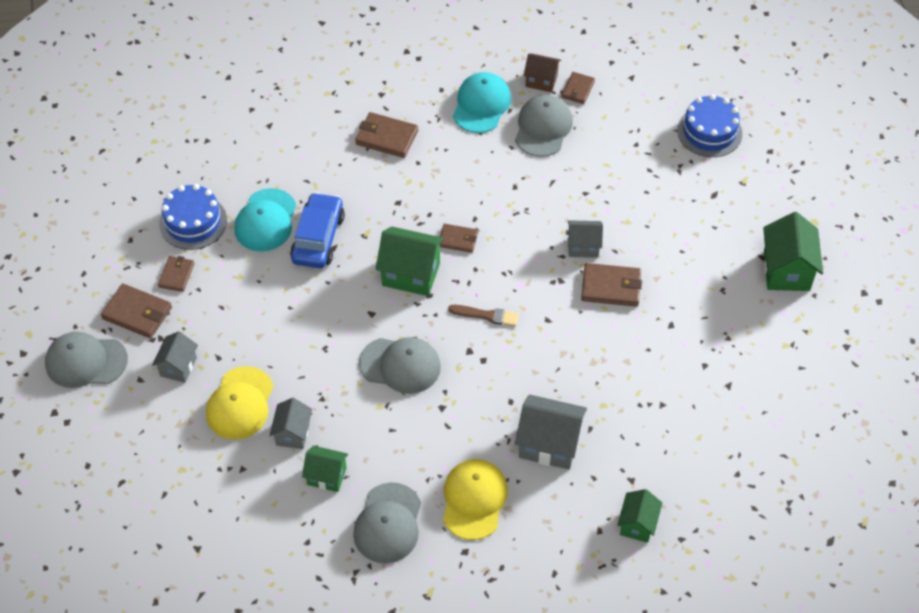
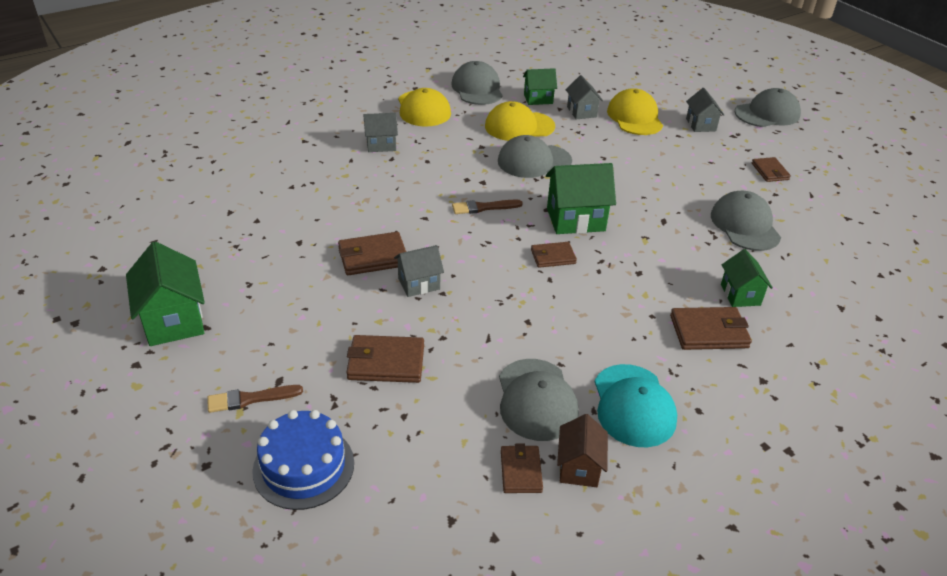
camera: 155 degrees right, 15 degrees down
brown wallet [101,283,172,338] -> brown wallet moved to [346,335,424,383]
blue cake [159,184,227,250] -> none
turquoise cap [234,188,296,252] -> grey cap [711,191,781,251]
blue car [290,192,345,268] -> none
grey house [515,394,587,470] -> grey house [364,113,398,152], size x0.62
brown house [524,53,561,92] -> brown house turned 75 degrees counterclockwise [557,414,608,487]
green house [618,489,662,543] -> green house moved to [721,249,773,307]
none -> brown brush [207,385,303,413]
none -> yellow cap [485,101,555,141]

